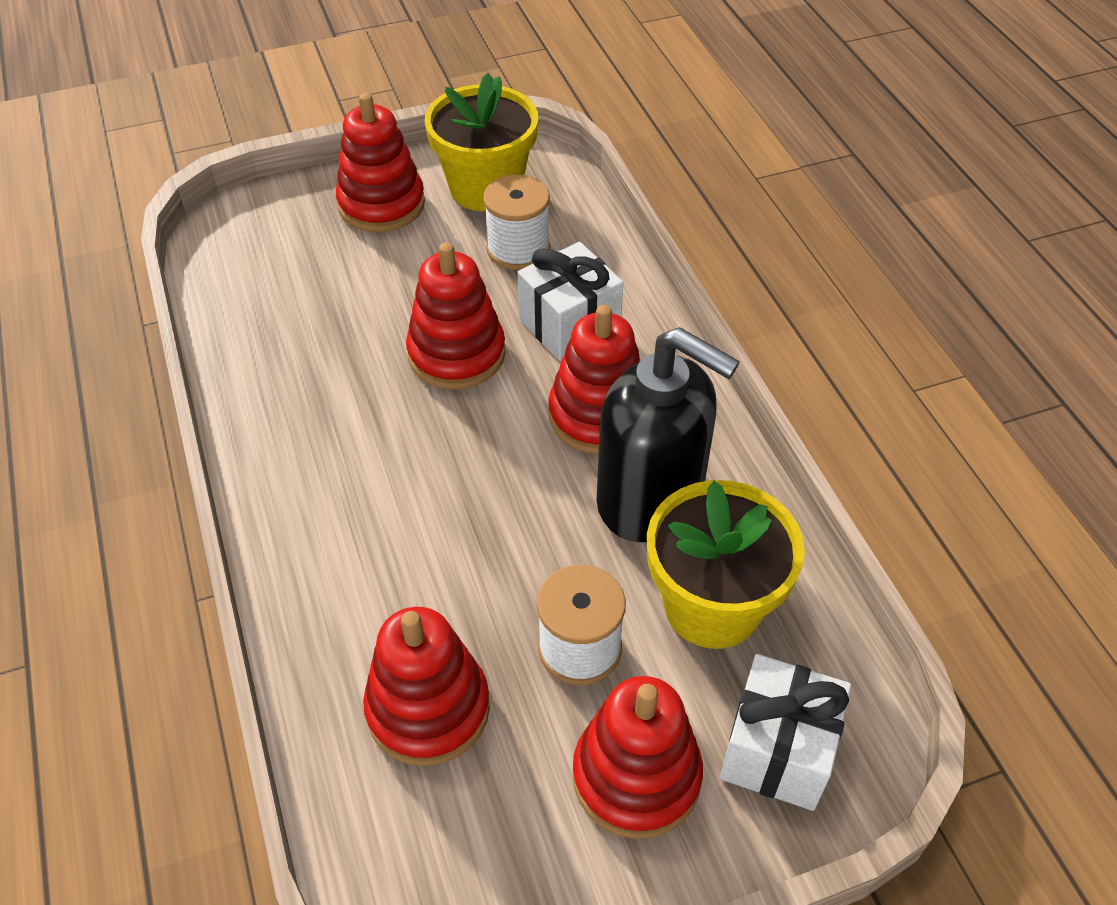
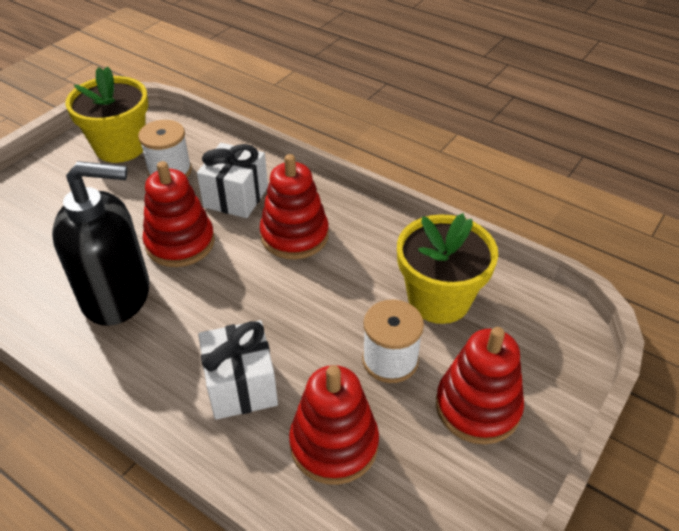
camera: 35 degrees left, 5 degrees down
red stacking toy [336,93,425,232] -> none
black soap dispenser [597,327,740,542] -> black soap dispenser moved to [52,161,150,326]
white gift [720,654,851,811] -> white gift moved to [198,320,278,420]

